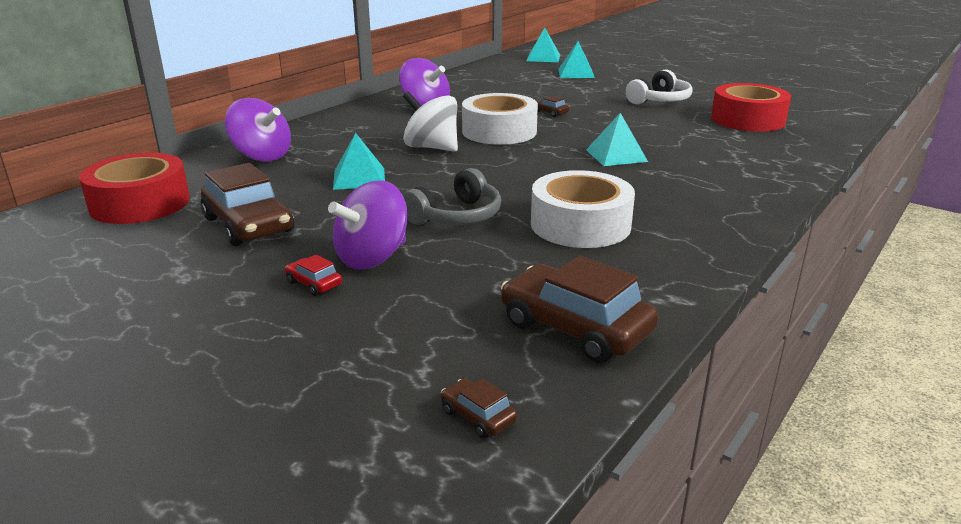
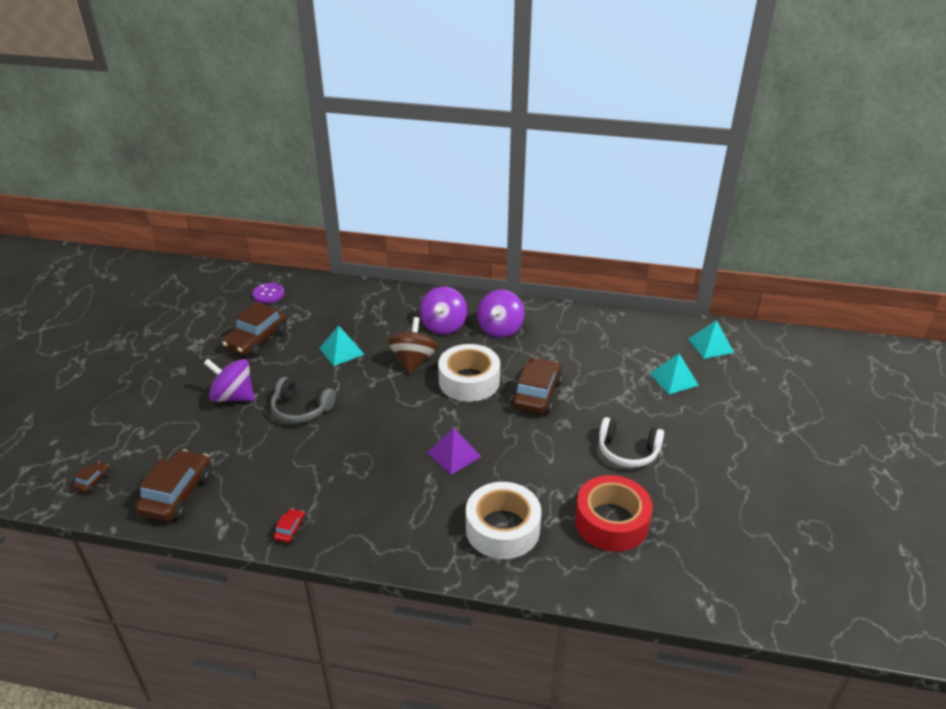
camera: 65 degrees right, 10 degrees up
red tape [79,153,190,224] -> purple button [252,283,285,303]
purple spinning top [225,98,291,162] -> purple spinning top moved to [420,287,467,334]
red car [285,255,342,296] -> red car moved to [274,508,306,543]
white spinning top [403,91,458,152] -> brown spinning top [388,317,438,374]
white tape [531,170,635,248] -> white tape moved to [466,482,541,559]
brown car [537,95,569,117] -> brown car [511,357,563,414], size x2.24
turquoise pyramid [586,113,648,166] -> purple pyramid [427,428,482,475]

